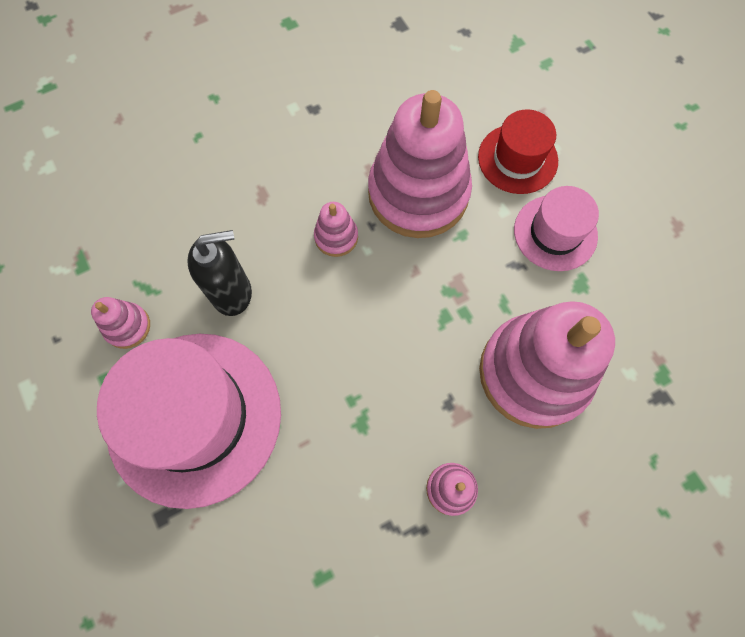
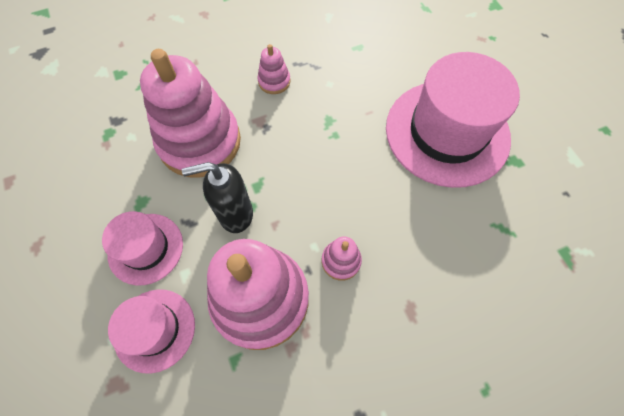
camera: 175 degrees left, 5 degrees down
pink stacking toy [91,297,150,349] -> none
black soap dispenser [187,230,252,316] -> black soap dispenser moved to [182,162,253,233]
red hat [478,109,558,194] -> pink hat [108,289,195,374]

